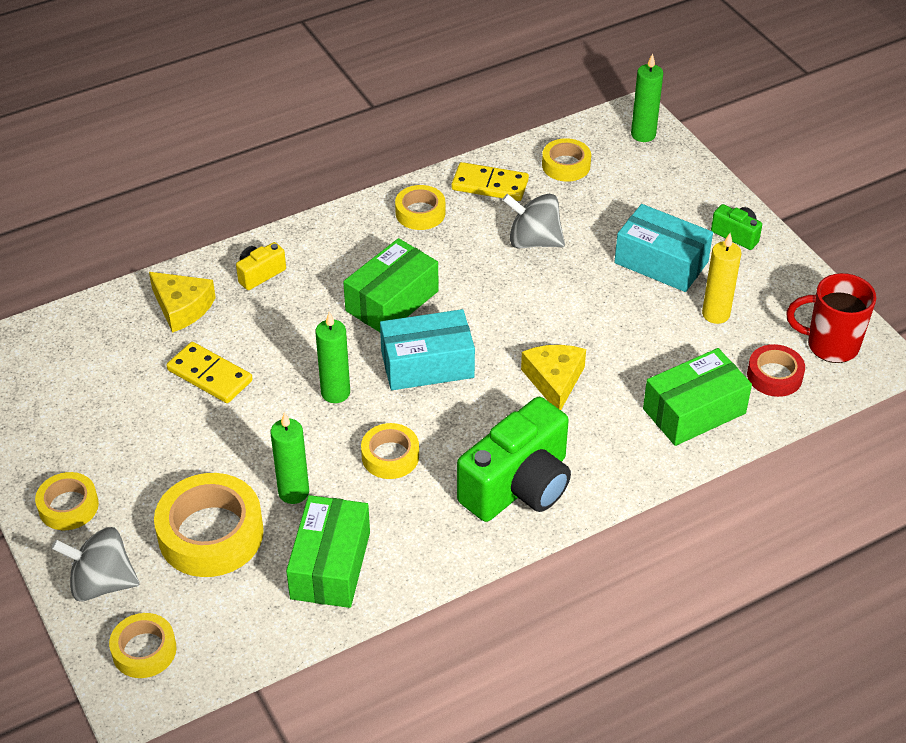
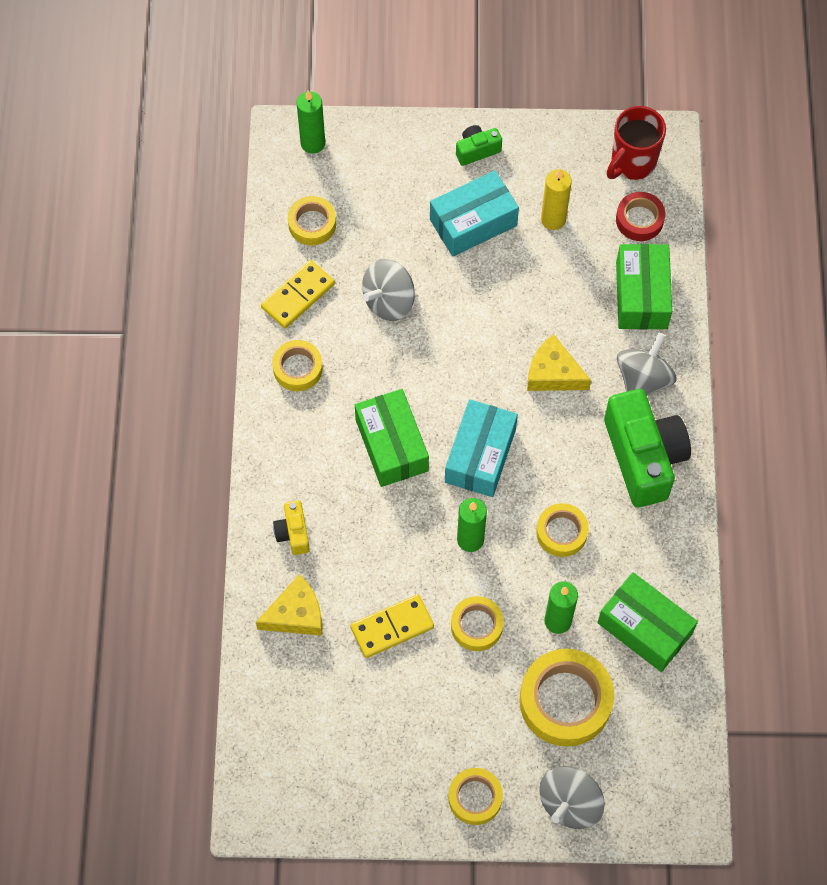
camera: 60 degrees left, 20 degrees up
yellow tape [109,613,177,678] -> yellow tape moved to [451,596,504,651]
none -> grey spinning top [617,333,676,396]

